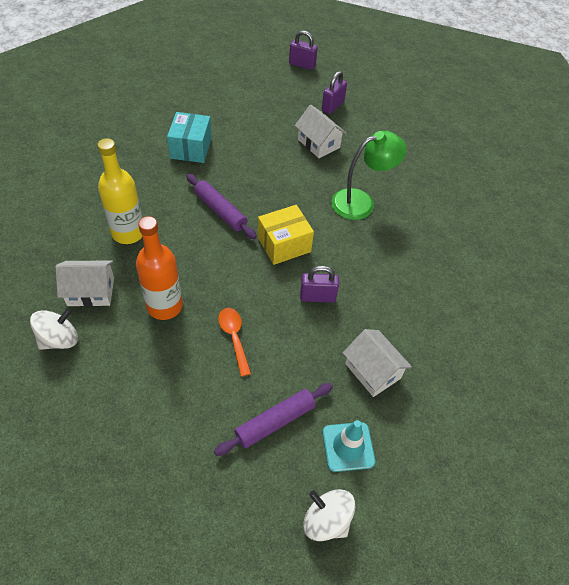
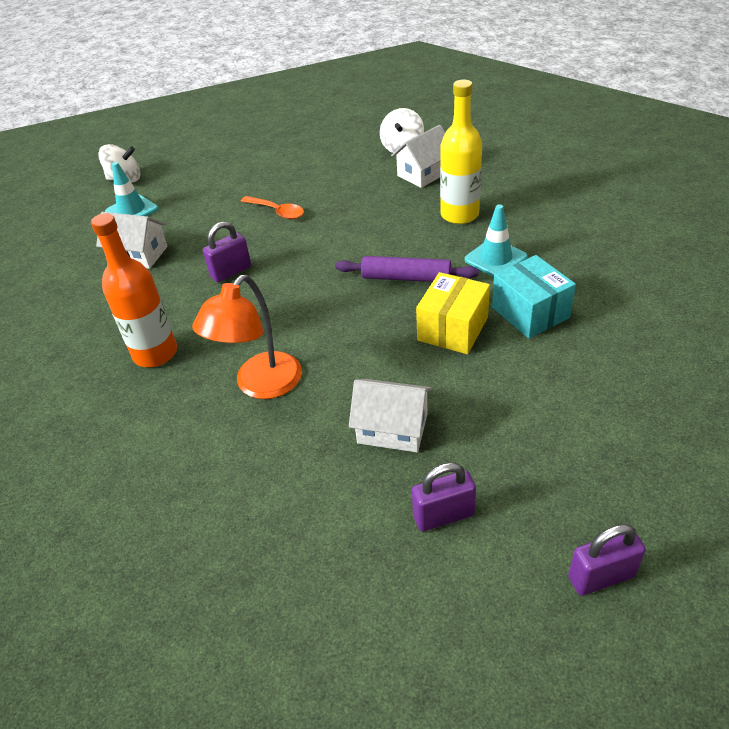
camera: 150 degrees right, 10 degrees down
orange bottle [136,216,183,320] -> orange bottle moved to [91,213,177,367]
purple rolling pin [214,383,333,456] -> none
yellow box [258,205,314,265] -> yellow box moved to [416,272,490,354]
purple padlock [322,71,347,114] -> purple padlock turned 75 degrees clockwise [412,462,476,531]
green lamp [332,131,406,220] -> orange lamp [192,275,302,399]
none -> turquoise traffic cone [465,204,528,277]

